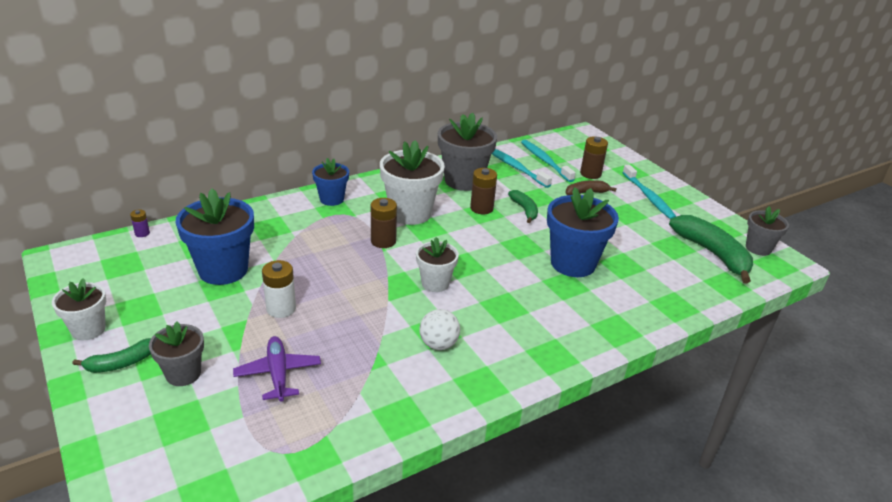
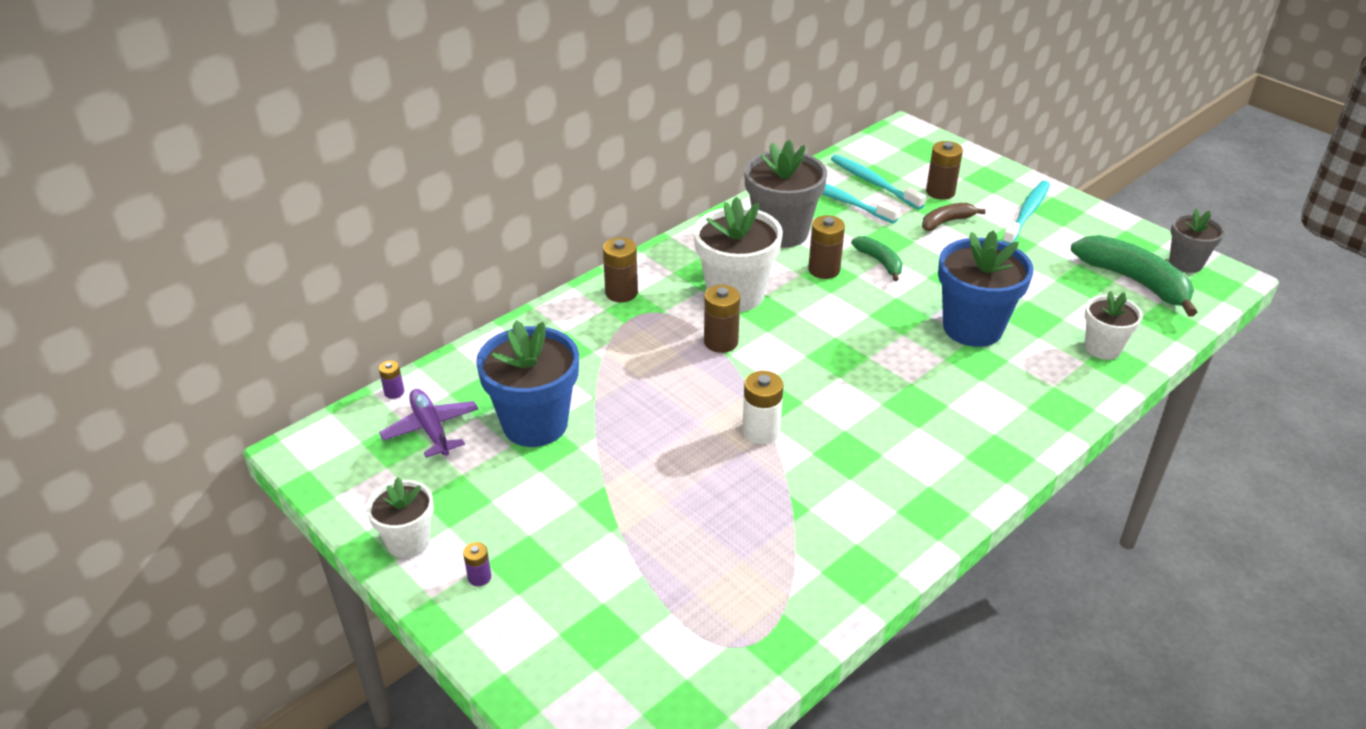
camera: 10 degrees left, 5 degrees up
green banana [72,338,151,373] -> purple battery [463,542,491,586]
grey flower pot [149,322,204,386] -> none
purple plane [233,336,321,402] -> purple plane moved to [379,389,478,458]
white battery [262,260,296,318] -> white battery moved to [742,371,784,444]
blue flower pot [312,158,349,206] -> brown battery [603,237,638,302]
white flower pot [416,237,459,292] -> white flower pot moved to [1085,291,1143,360]
white ball [419,309,460,350] -> none
turquoise toothbrush [622,164,677,219] -> turquoise toothbrush turned 120 degrees counterclockwise [1002,180,1050,244]

